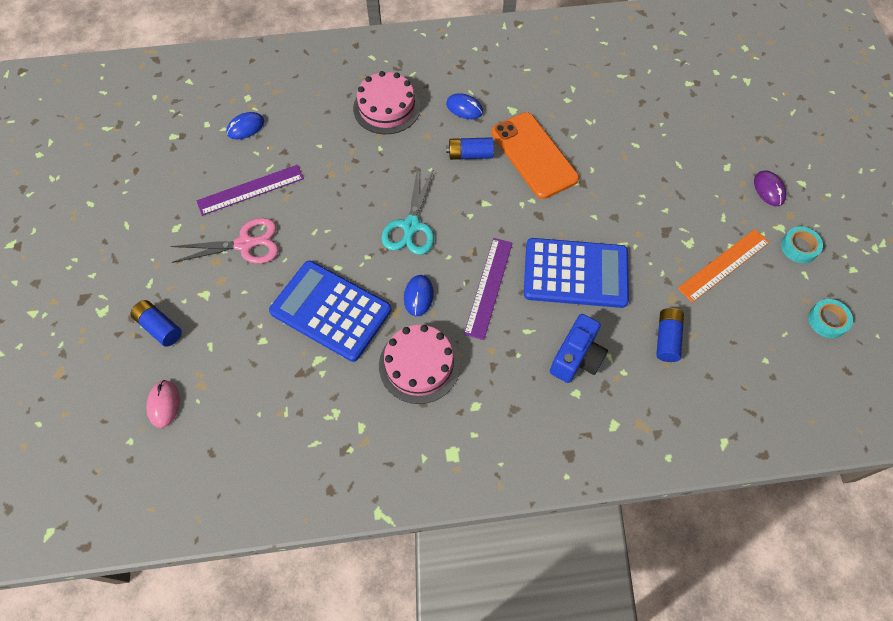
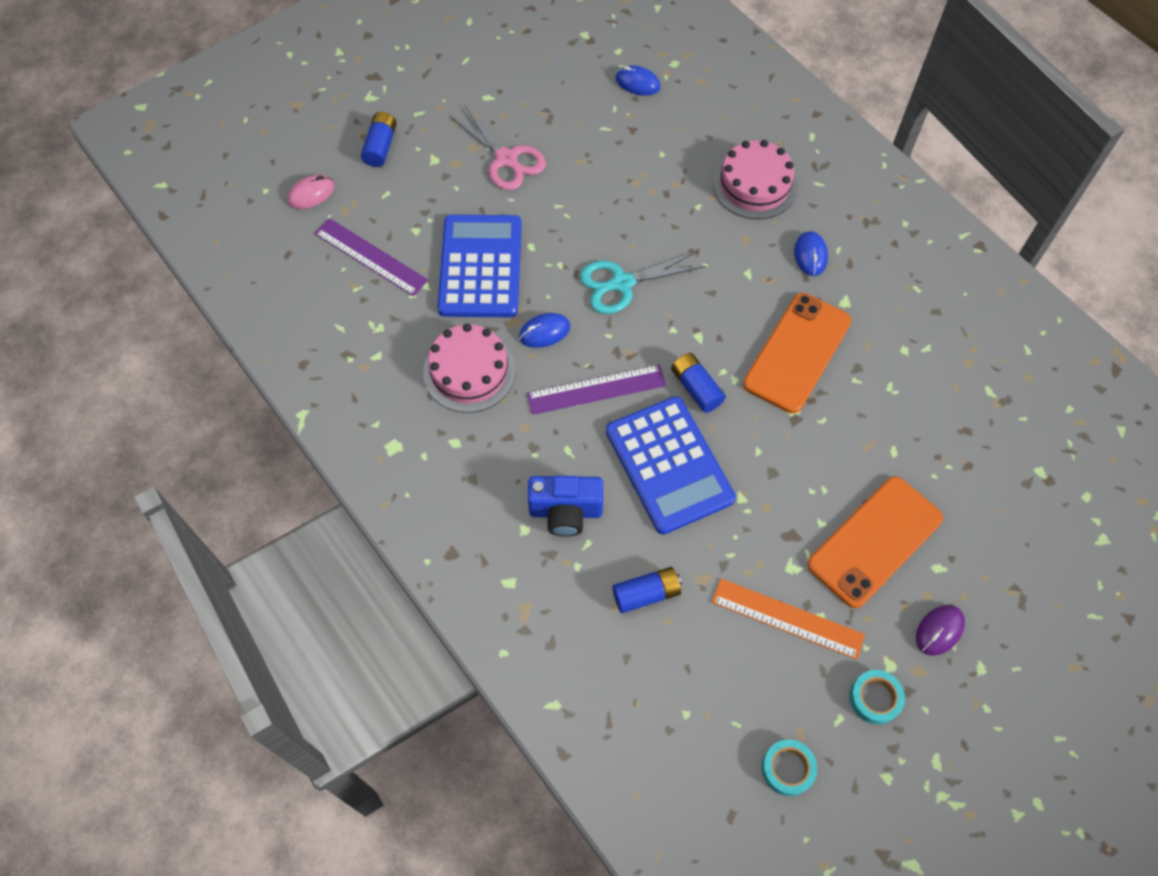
camera: 60 degrees right, 0 degrees up
purple ruler [196,165,304,216] -> purple ruler moved to [314,218,428,296]
blue battery [446,137,494,160] -> blue battery moved to [671,353,726,413]
none -> orange phone [807,476,943,608]

